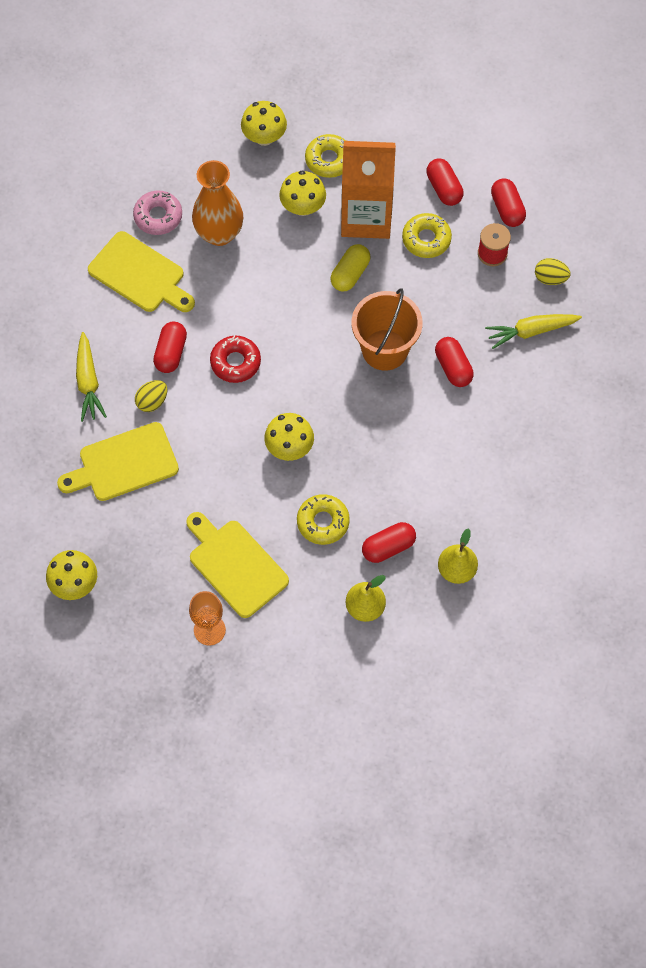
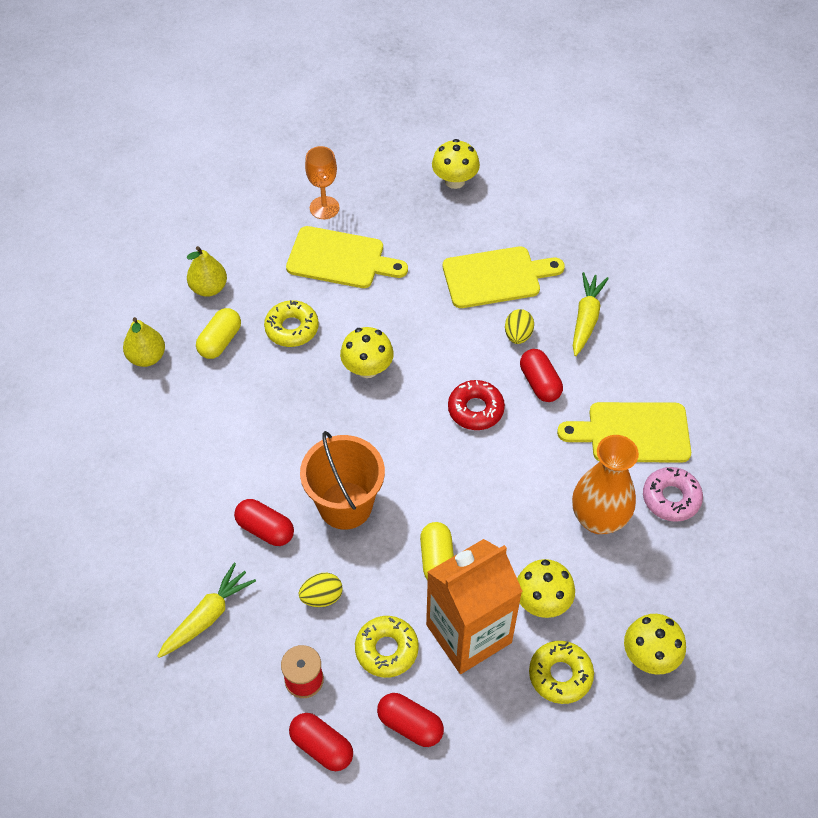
camera: 145 degrees right, 10 degrees down
yellow cutting board [57,422,179,501] -> yellow cutting board turned 45 degrees clockwise [443,246,565,308]
yellow carrot [76,332,107,422] -> yellow carrot turned 60 degrees clockwise [573,272,609,356]
red capsule [362,522,416,563] -> yellow capsule [196,308,241,359]
yellow egg [535,258,570,285] -> yellow egg moved to [299,573,343,607]

